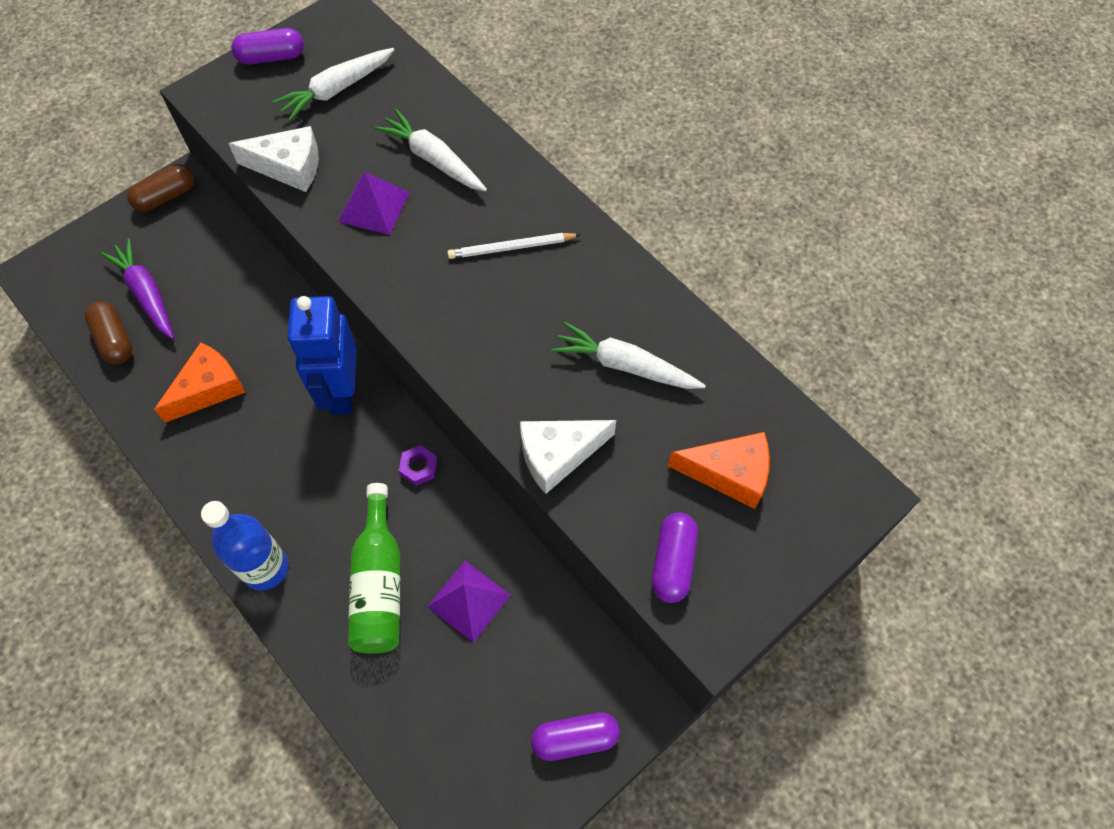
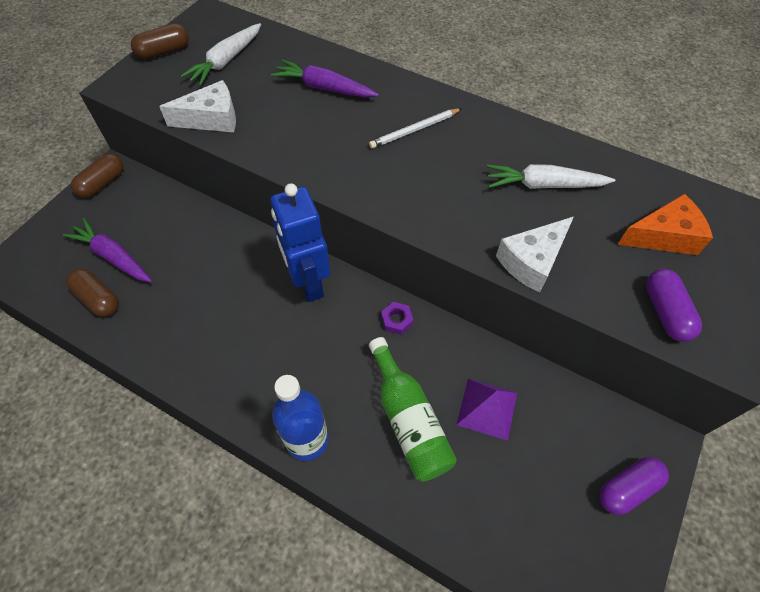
camera: 20 degrees left, 5 degrees down
orange cheese [154,342,245,423] -> none
purple capsule [231,28,304,64] -> brown capsule [131,23,189,60]
purple pyramid [338,171,410,235] -> none
white carrot [374,109,487,191] -> purple carrot [271,60,379,98]

